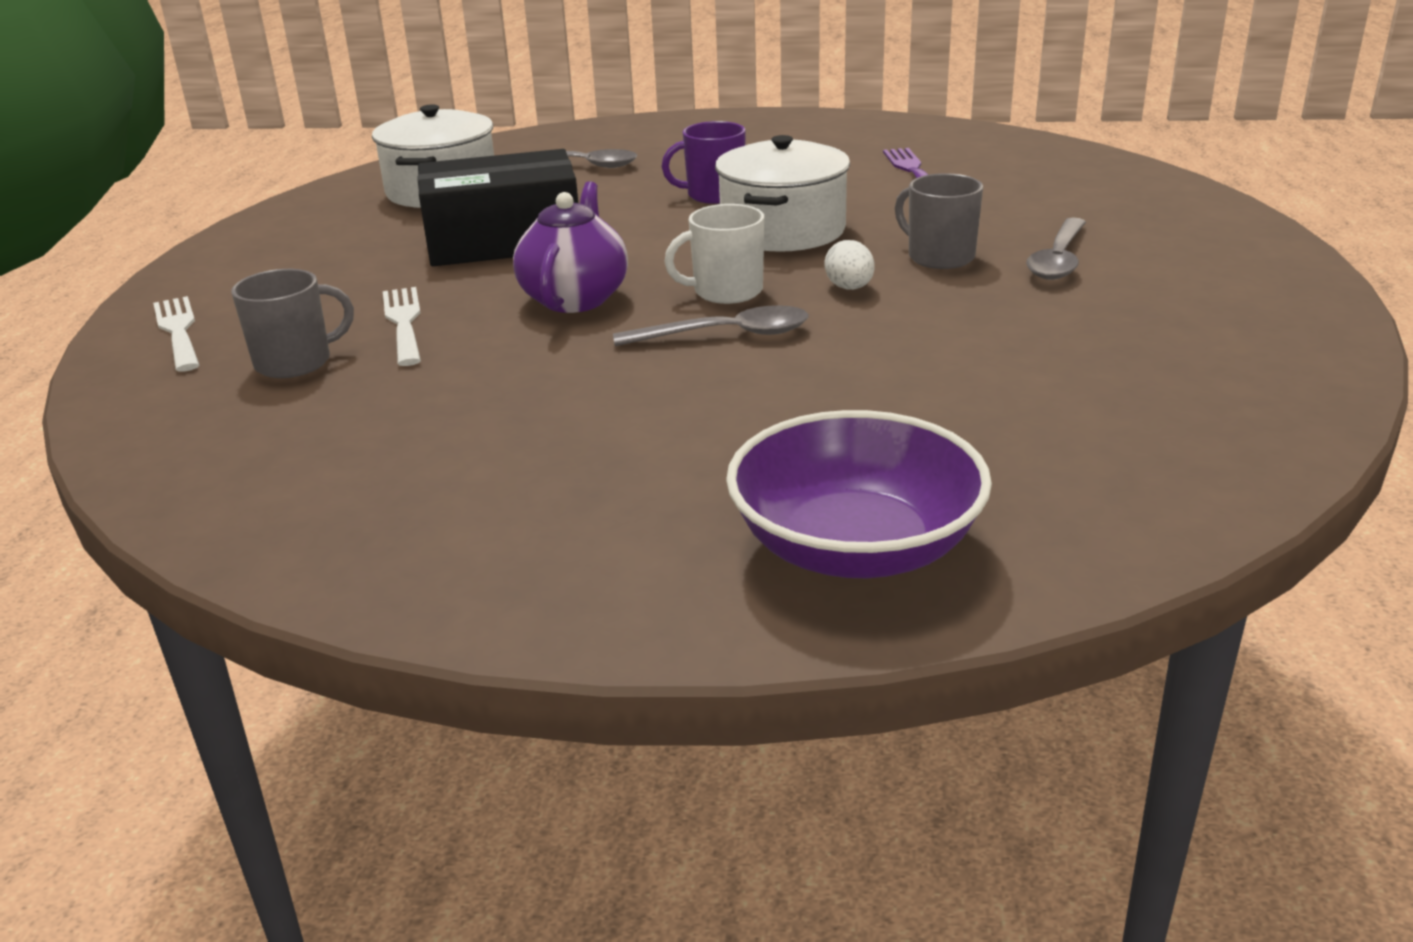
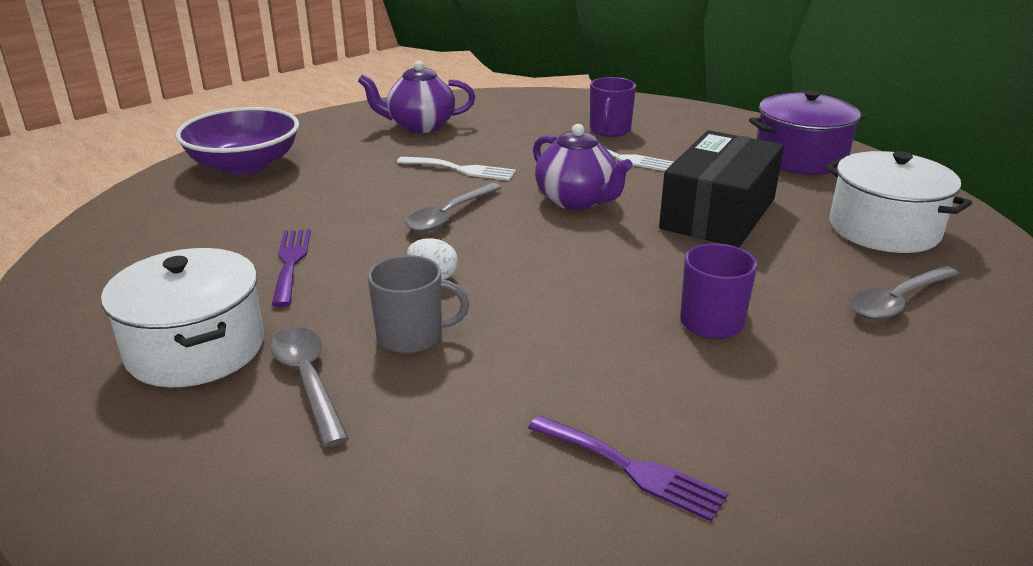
camera: 130 degrees right, 0 degrees up
white fork [153,296,199,372] -> white fork moved to [397,157,516,181]
grey mug [231,269,354,378] -> purple mug [590,77,636,137]
white mug [664,204,764,304] -> none
white pot [715,135,850,252] -> white pot moved to [101,248,264,387]
none -> purple fork [272,229,311,307]
none -> purple teapot [358,61,475,133]
none -> purple pot [749,90,866,175]

